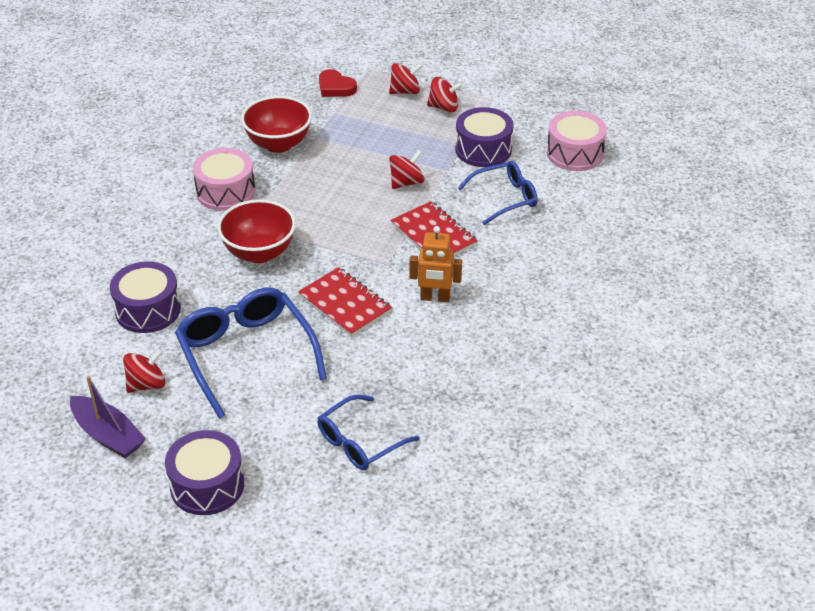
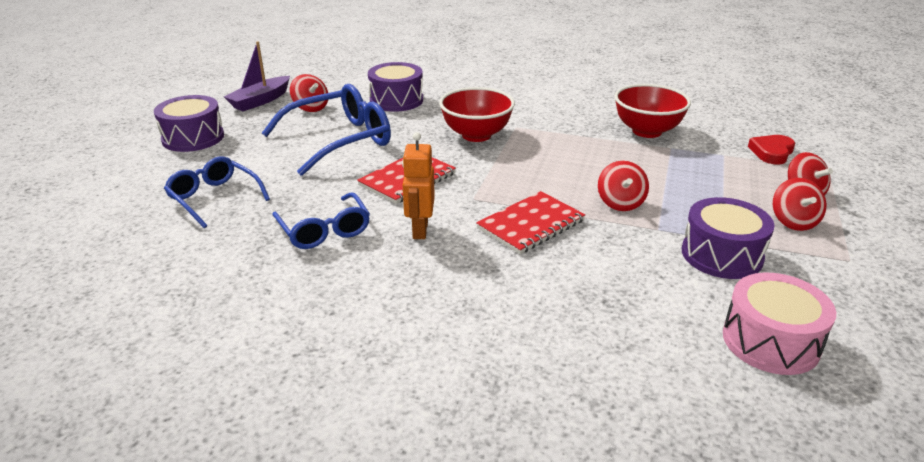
camera: 85 degrees right, 10 degrees down
pink drum [193,148,255,211] -> none
red spinning top [389,150,424,189] -> red spinning top turned 45 degrees clockwise [598,161,649,211]
blue glasses [458,161,538,225] -> blue glasses moved to [272,192,370,249]

